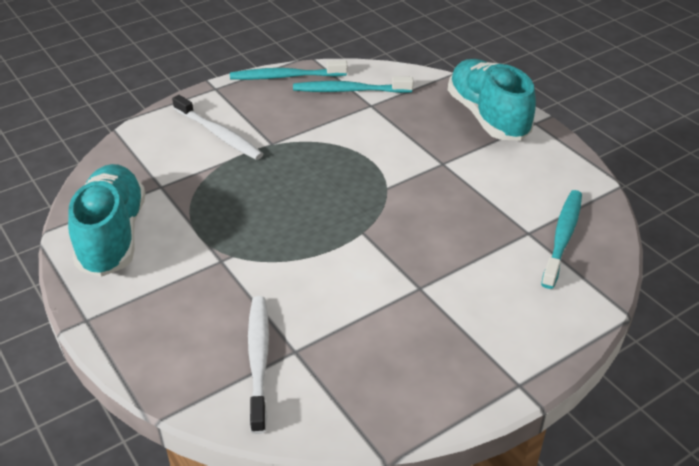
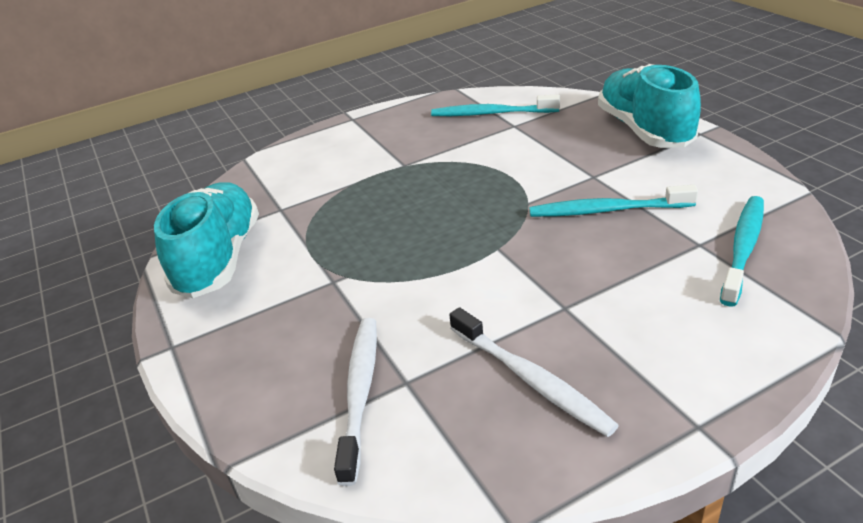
camera: 10 degrees right, 5 degrees down
white toothbrush [172,95,263,160] -> white toothbrush moved to [449,307,619,437]
turquoise toothbrush [230,60,347,80] -> turquoise toothbrush moved to [530,185,698,217]

